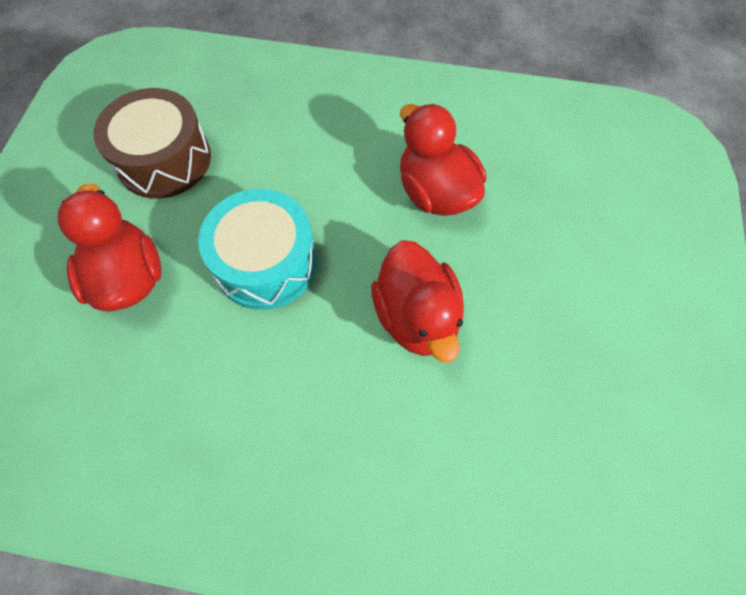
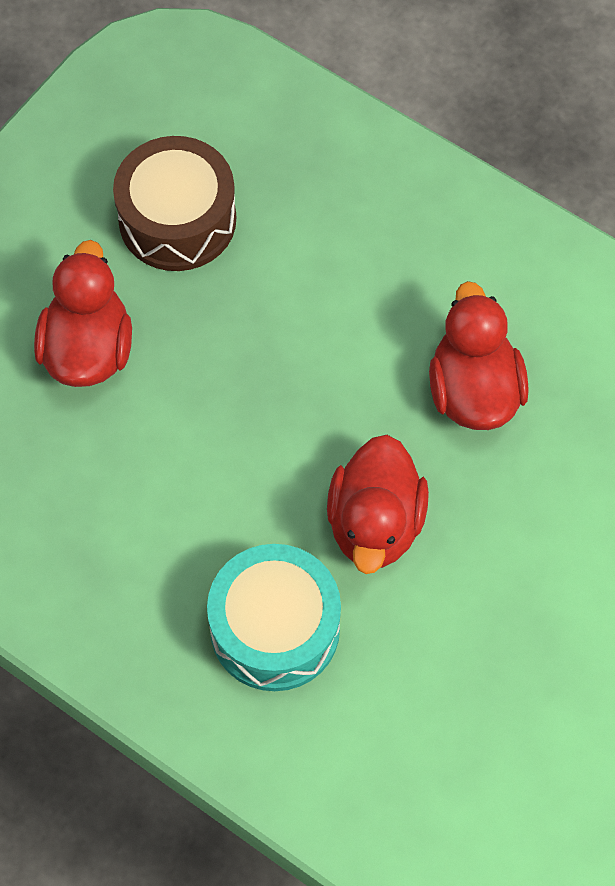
camera: 25 degrees right, 0 degrees up
turquoise drum [199,189,317,310] -> turquoise drum moved to [207,544,341,691]

